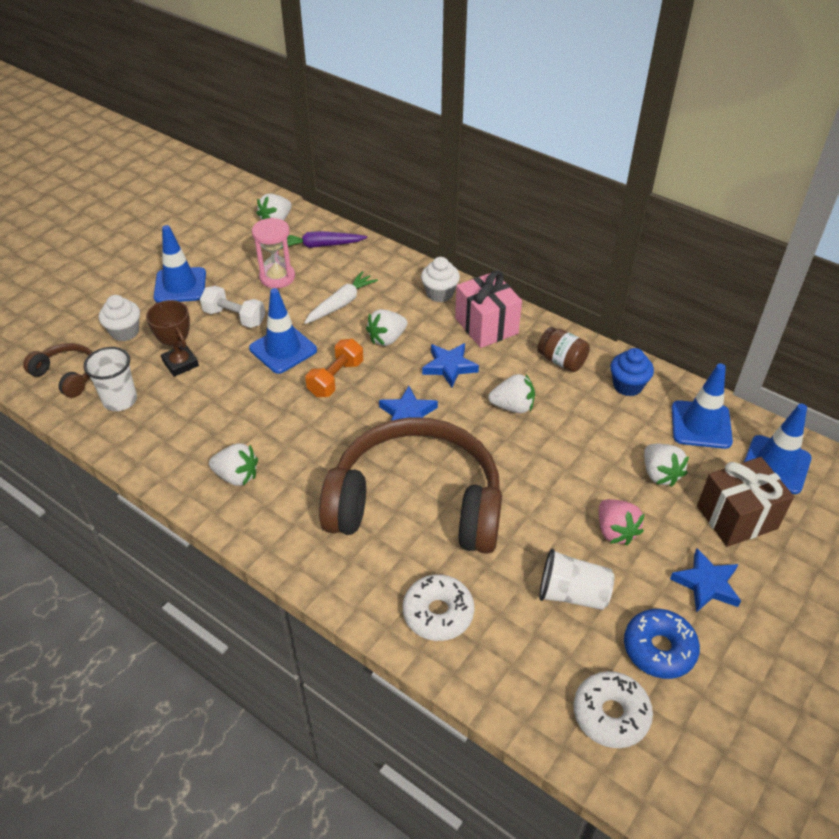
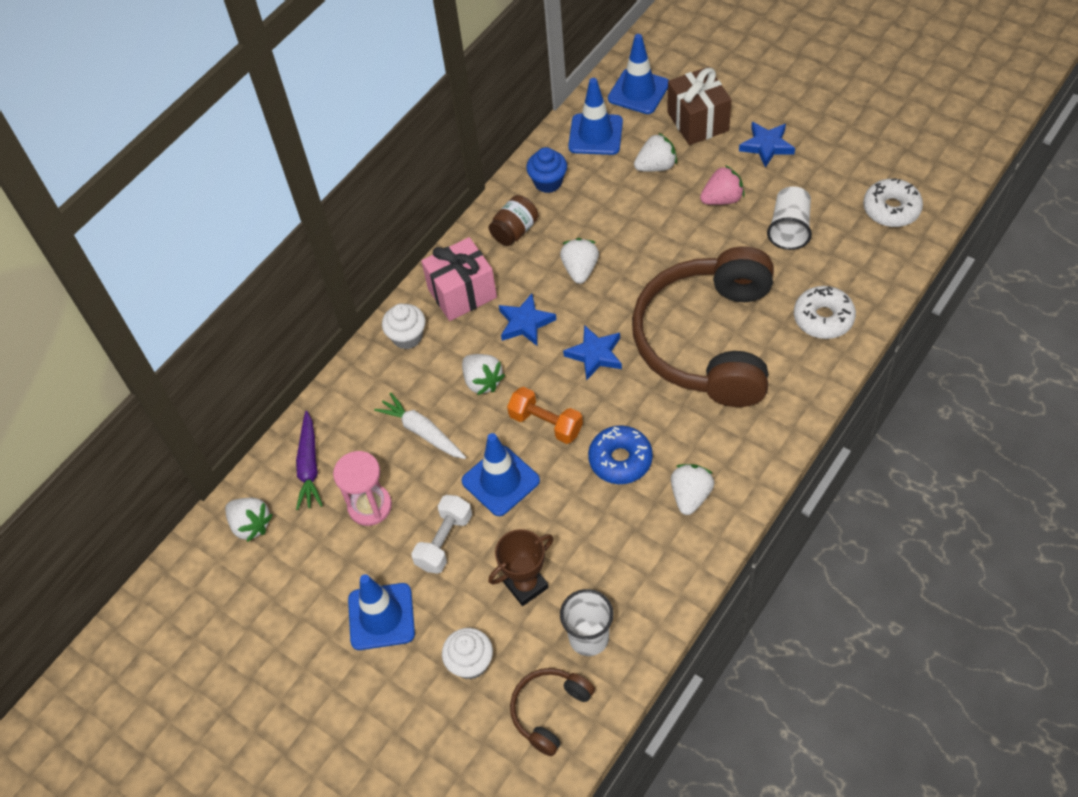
camera: 85 degrees left, 10 degrees up
blue donut [624,609,700,679] -> blue donut moved to [588,425,653,484]

